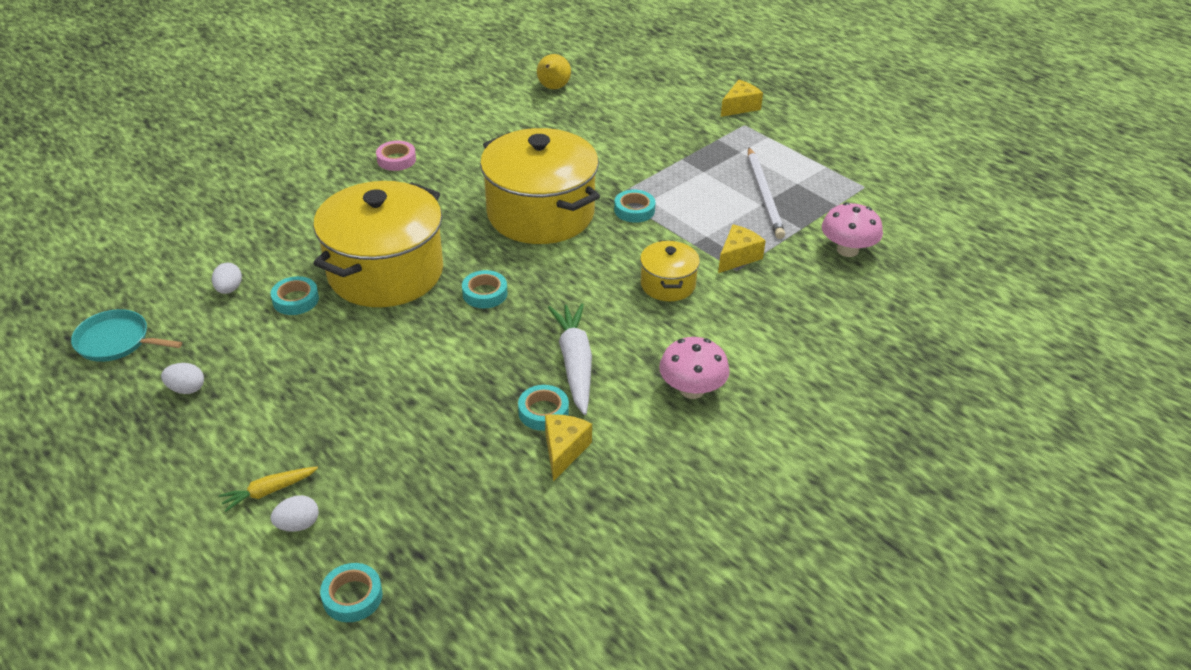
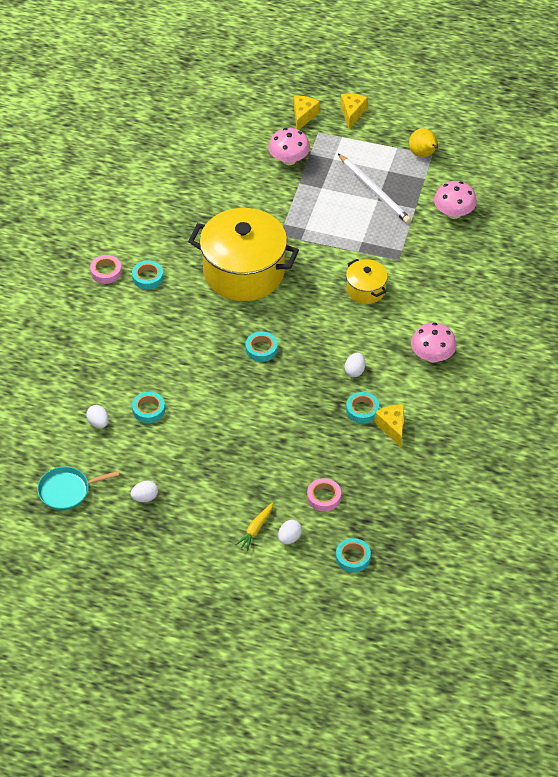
camera: 30 degrees left, 10 degrees up
yellow pot [313,181,443,307] -> none
yellow pear [537,54,571,89] -> yellow pear moved to [409,128,438,157]
white carrot [548,303,592,415] -> white egg [345,353,365,377]
turquoise tape [614,190,655,223] -> turquoise tape moved to [132,260,163,289]
yellow cheese [718,224,766,273] -> yellow cheese moved to [341,94,368,129]
none -> pink mushroom [268,128,310,165]
none -> pink tape [307,478,341,512]

